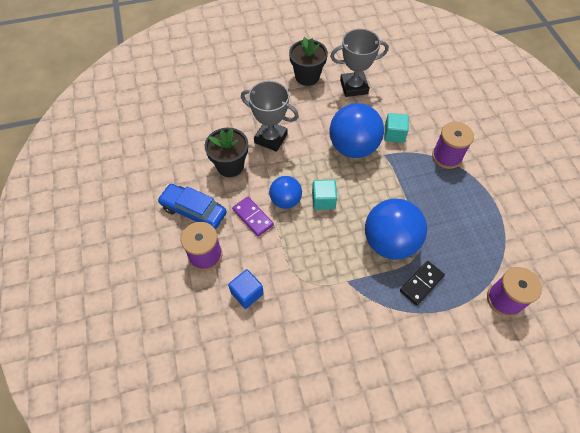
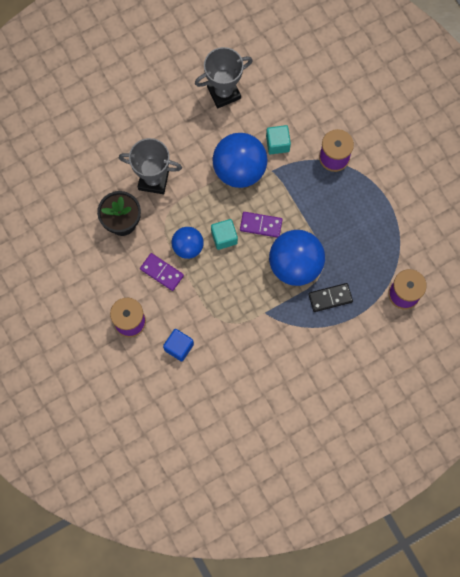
camera: 15 degrees left, 15 degrees up
blue car [157,184,227,229] -> none
black flower pot [289,37,328,86] -> none
black domino [400,261,445,306] -> black domino turned 45 degrees clockwise [309,283,353,312]
none -> purple domino [240,212,283,238]

